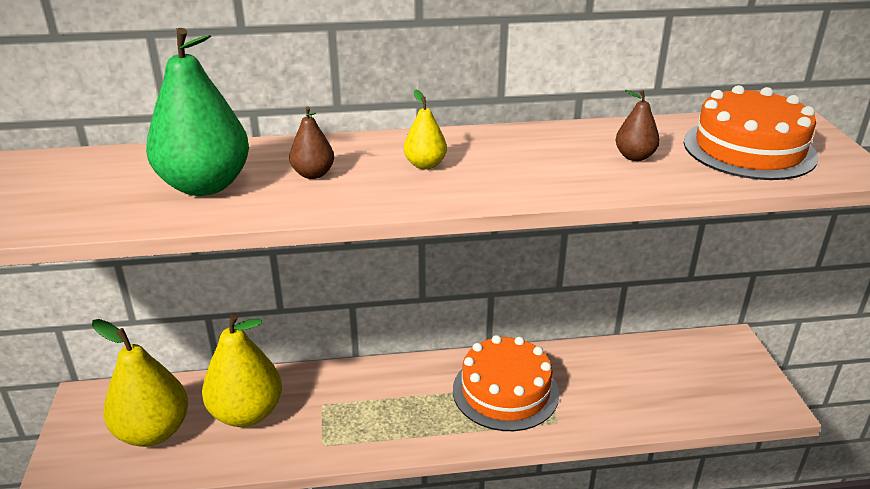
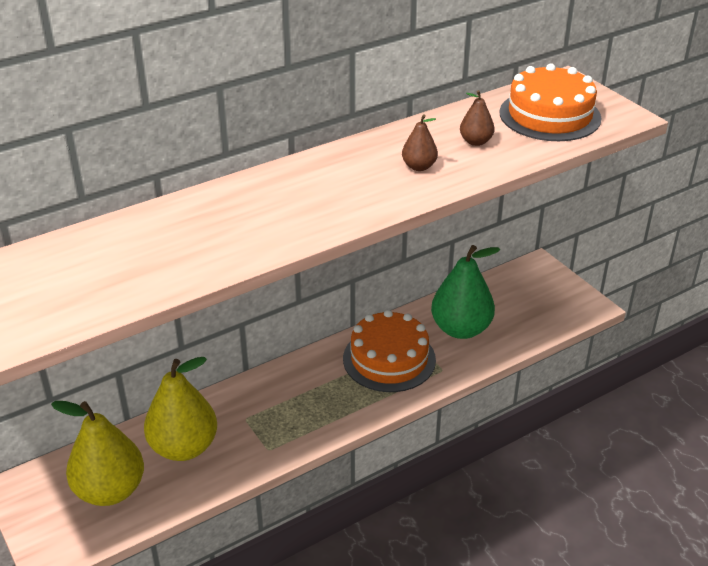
camera: 25 degrees left, 5 degrees up
green pear [146,28,249,196] -> green pear moved to [431,245,500,339]
brown pear [289,106,334,179] -> brown pear moved to [402,114,438,171]
yellow pear [404,89,447,169] -> none

